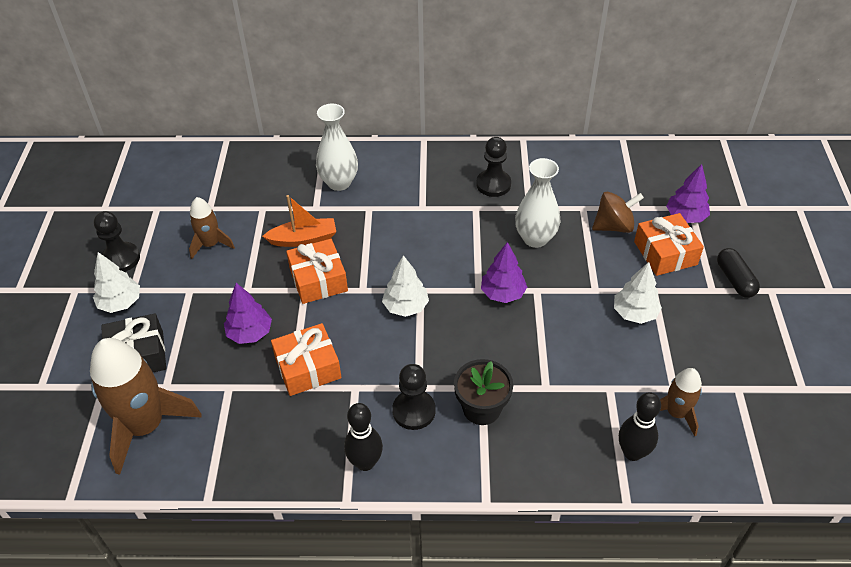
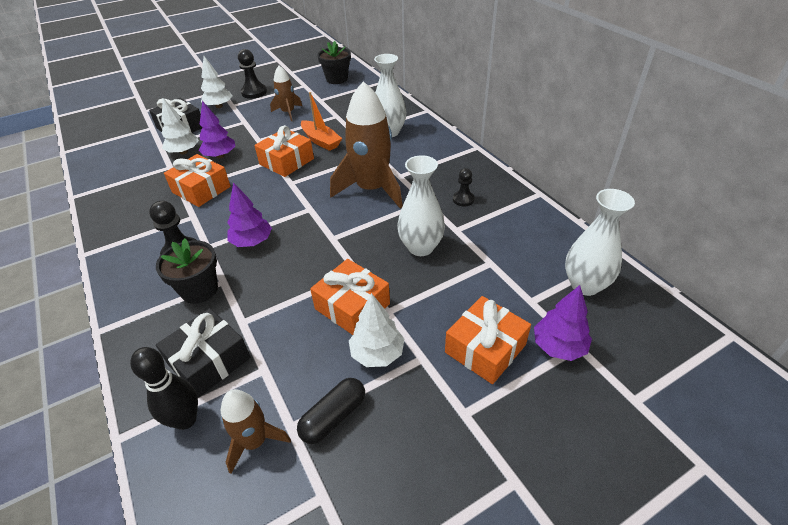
camera: 60 degrees right, 5 degrees down
brown rocket [90,338,202,475] -> brown rocket moved to [330,81,403,208]
black bowling pin [344,403,383,471] -> none
white tree [382,255,429,317] -> white tree moved to [161,98,199,155]
black pawn [476,137,511,197] -> black pawn [453,168,475,206], size x0.62
purple tree [481,242,527,303] -> purple tree moved to [227,182,272,247]
brown spinning top [592,192,644,233] -> none
black capsule [717,248,760,298] -> black capsule moved to [297,378,365,444]
none -> black gift [156,308,250,398]
none -> orange gift [310,259,390,335]
none -> black flower pot [317,41,351,84]
none -> white vase [565,189,635,296]

